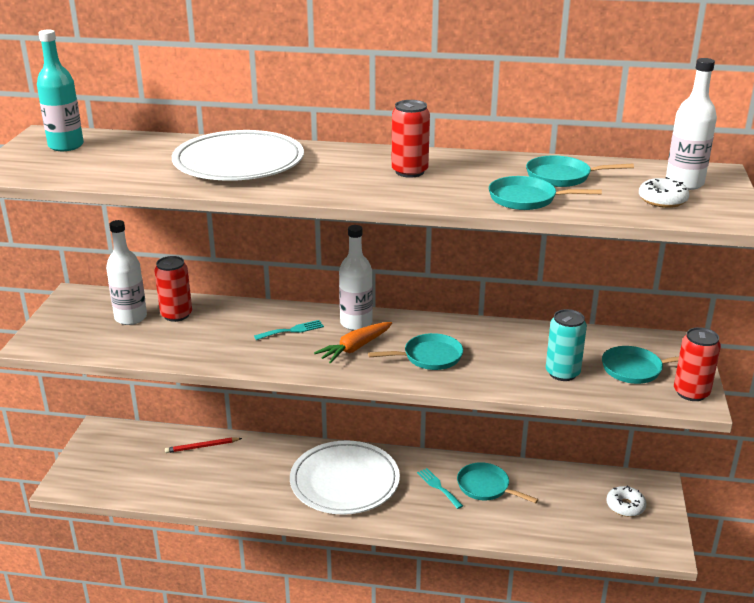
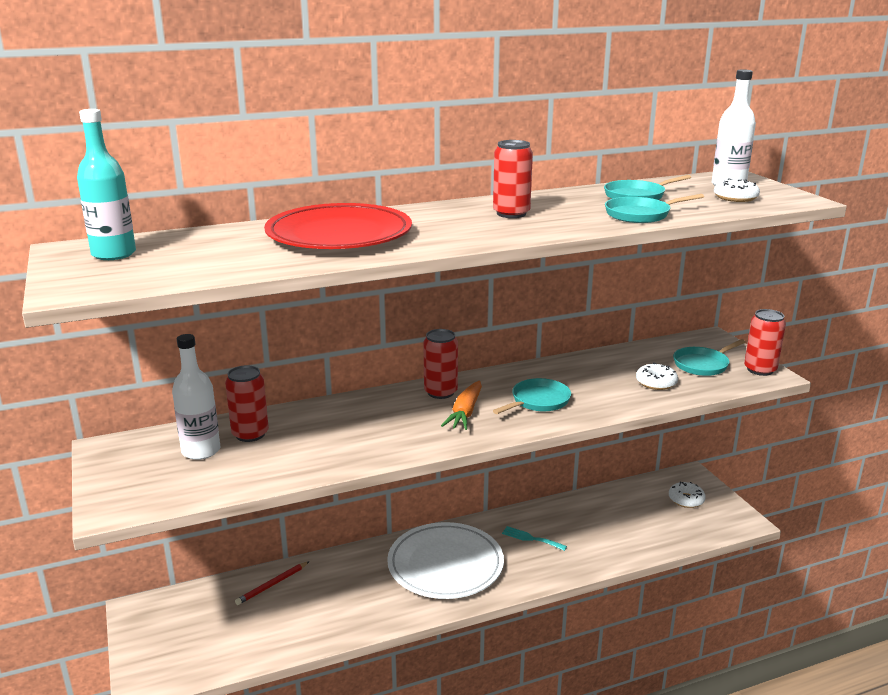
camera: 30 degrees left, 5 degrees down
white plate [172,130,304,181] -> red plate [264,203,412,249]
turquoise fork [254,320,324,340] -> none
white bottle [339,225,373,330] -> red can [424,329,458,399]
turquoise pan [457,462,538,503] -> none
turquoise can [546,309,587,381] -> white donut [636,363,678,390]

